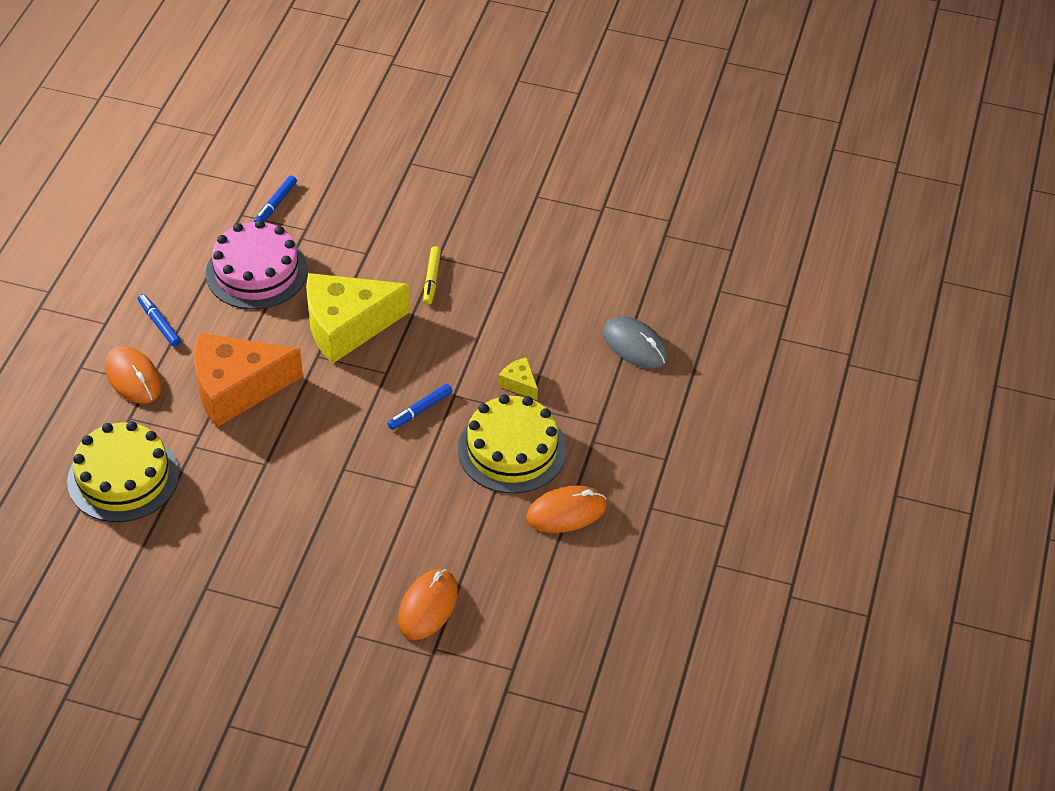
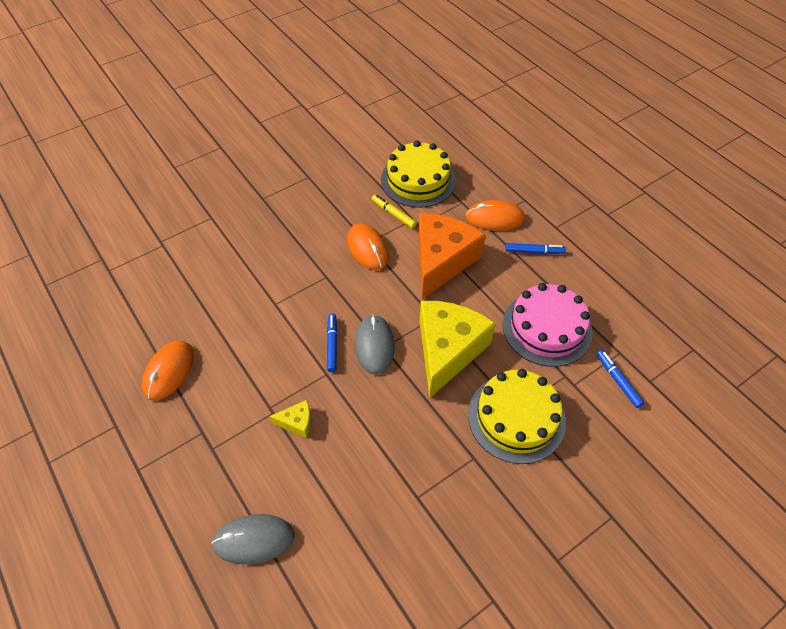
camera: 130 degrees right, 5 degrees up
orange mouse [398,569,458,640] -> orange mouse moved to [347,223,389,270]
yellow marker [423,246,441,305] -> yellow marker moved to [372,194,417,229]
yellow cake [458,394,567,494] -> yellow cake moved to [468,369,566,464]
none -> grey mouse [355,314,395,375]

